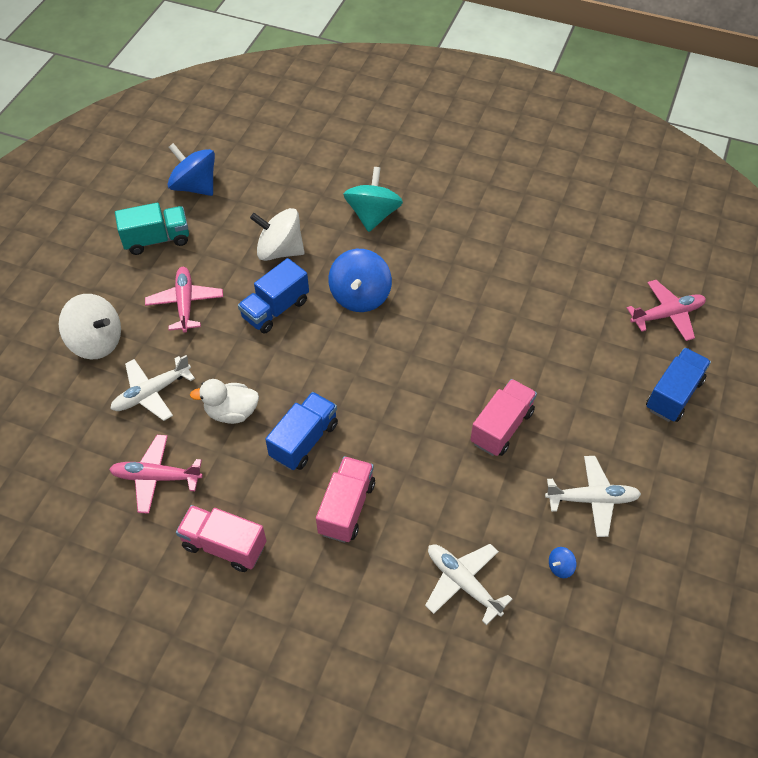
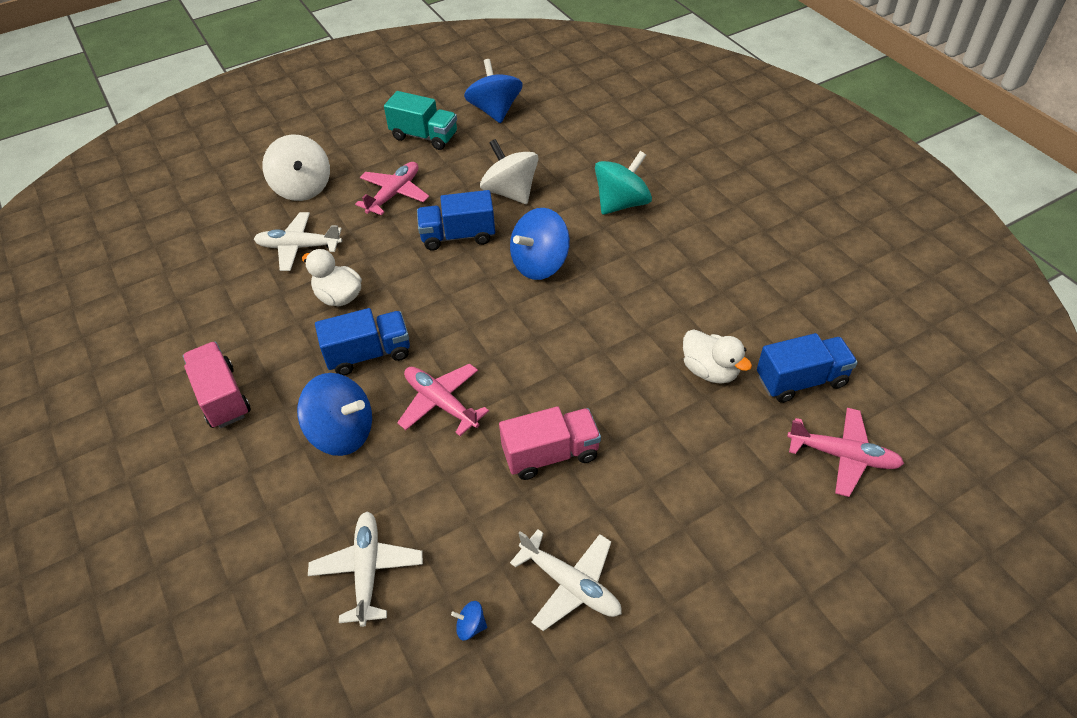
camera: 40 degrees right, 5 degrees down
pink plane [109,435,203,514] -> pink plane moved to [397,364,489,436]
pink truck [316,456,375,543] -> blue spinning top [297,373,372,456]
blue truck [646,348,711,422] -> blue truck moved to [757,333,858,403]
none -> white duck [683,329,752,383]

